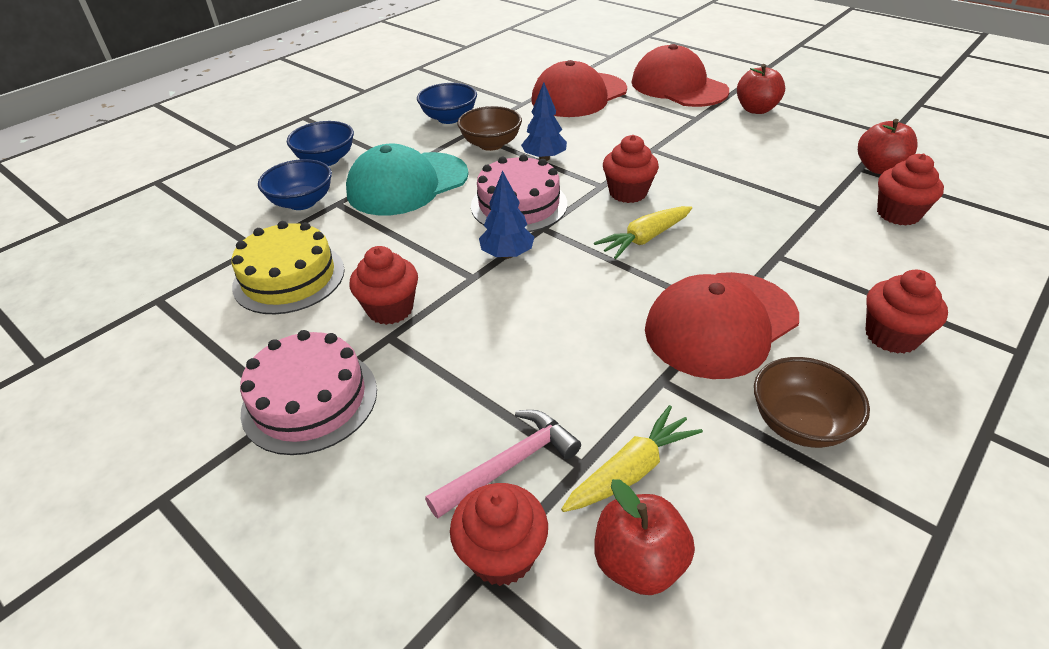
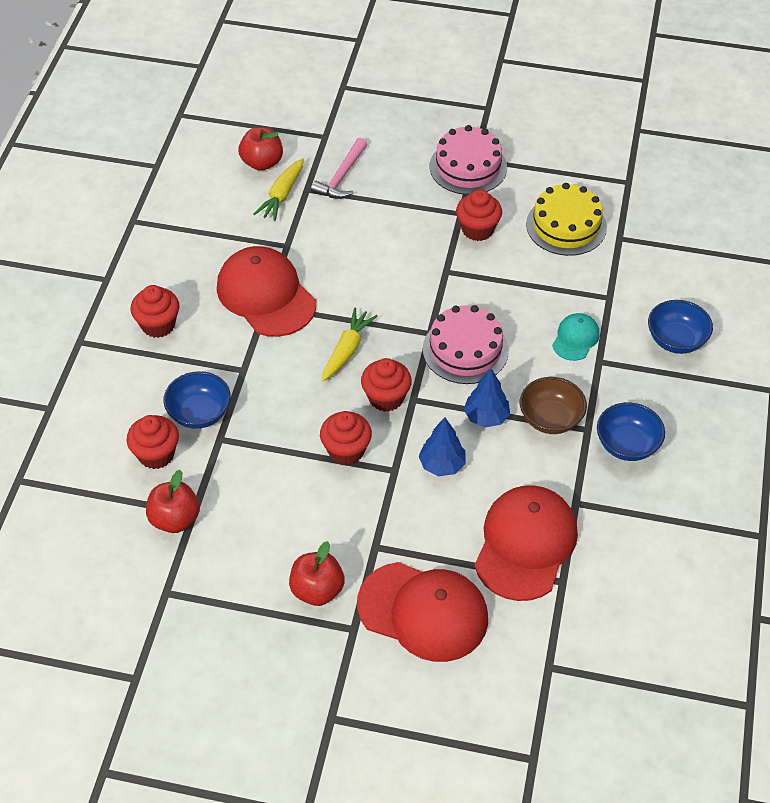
camera: 150 degrees right, 10 degrees up
blue bowl [258,159,332,210] -> blue bowl moved to [163,371,231,429]
turquoise cap [346,144,469,215] -> turquoise cap [552,313,600,361], size x0.50
red cupcake [450,483,548,586] -> red cupcake moved to [320,411,372,465]
blue tree [479,170,534,259] -> blue tree moved to [419,417,466,476]
red cap [645,272,799,379] -> red cap turned 60 degrees counterclockwise [217,246,316,337]
brown bowl [754,357,870,448] -> none

